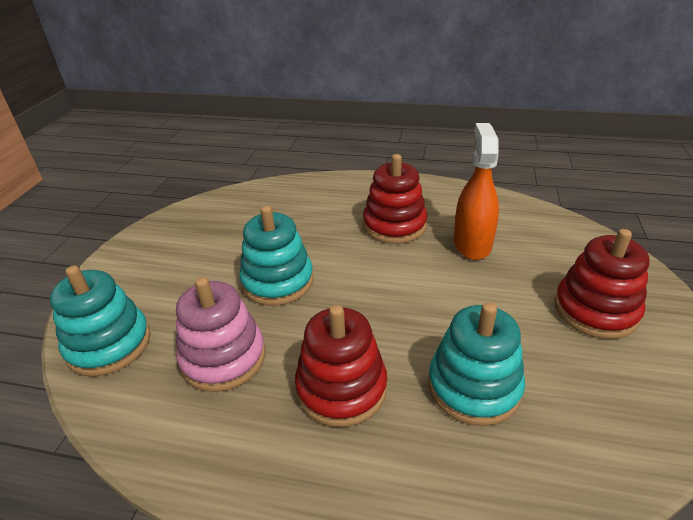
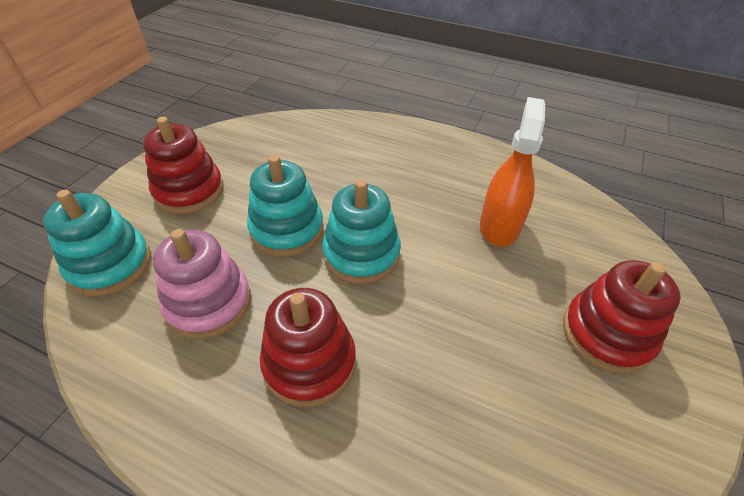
camera: 10 degrees right, 10 degrees up
red stacking toy [363,154,427,244] -> red stacking toy moved to [143,117,224,214]
turquoise stacking toy [428,302,525,426] -> turquoise stacking toy moved to [322,179,401,284]

